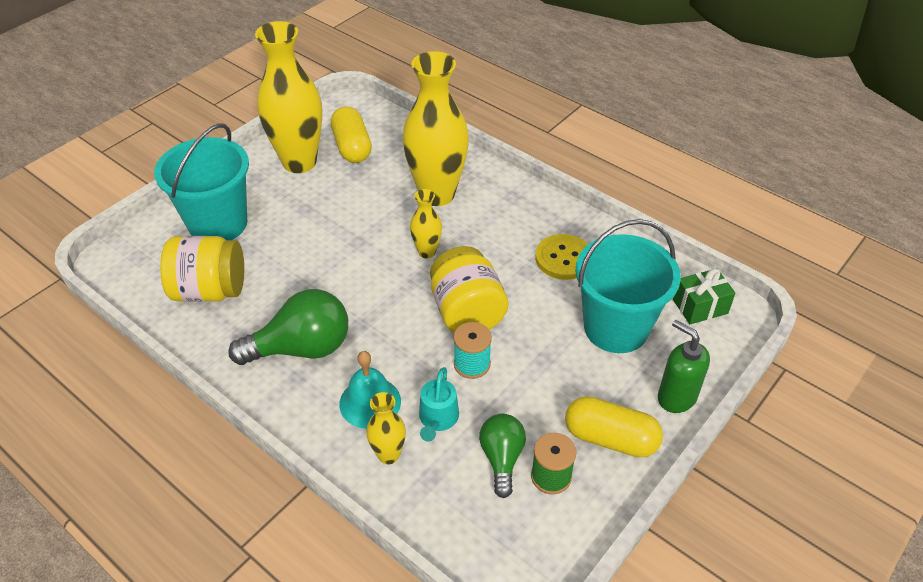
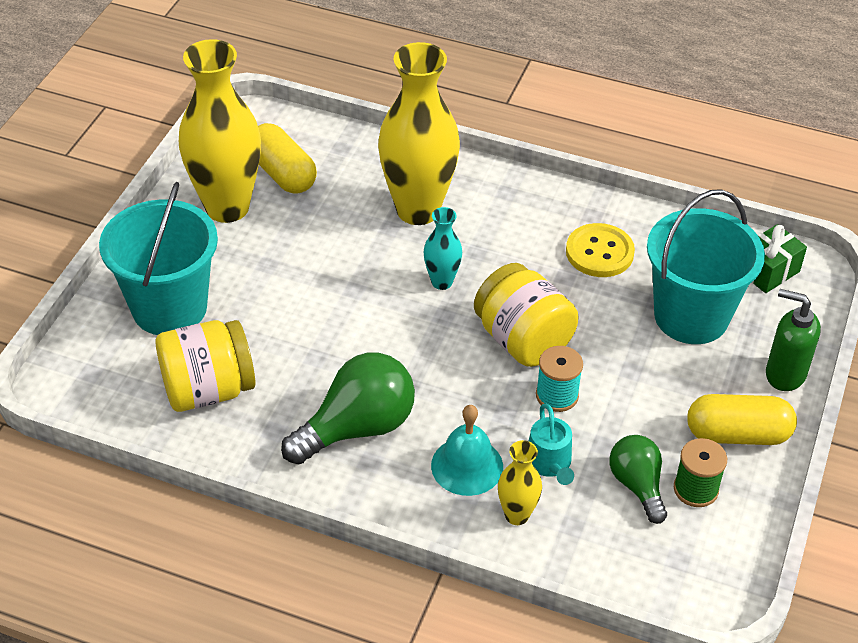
camera: 20 degrees left, 0 degrees up
yellow vase [410,189,442,258] -> turquoise vase [424,207,462,290]

